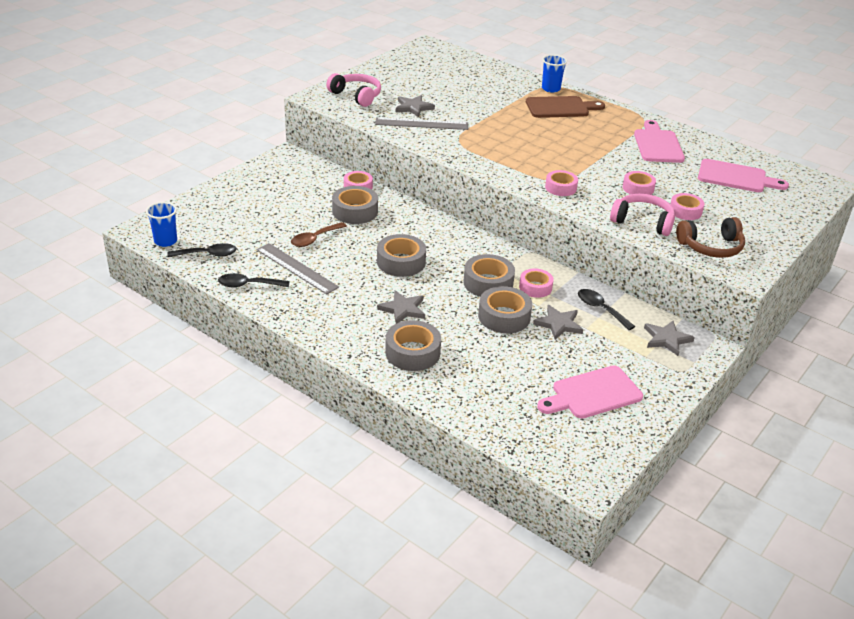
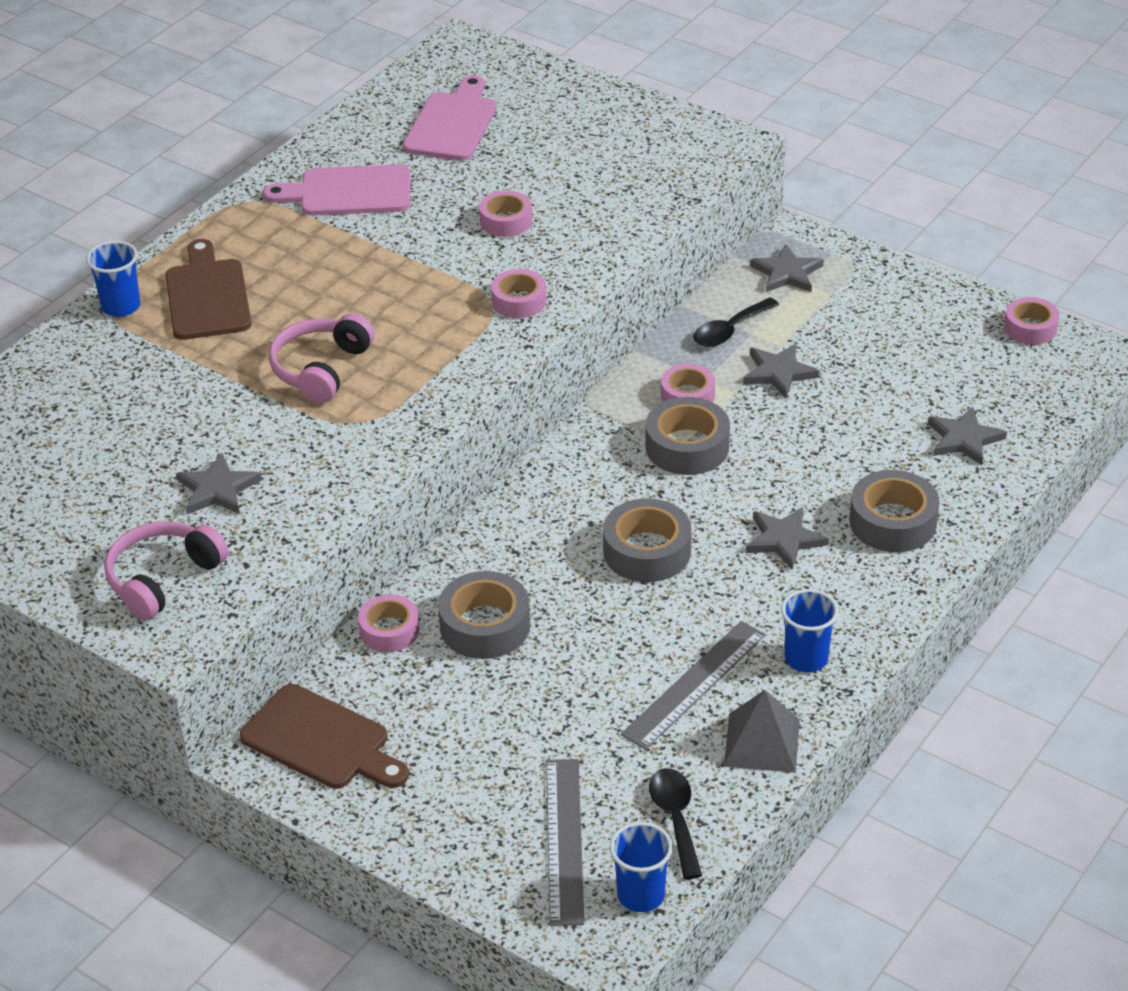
camera: 90 degrees left, 5 degrees up
black spoon [218,273,290,287] -> grey pyramid [724,690,800,773]
brown spoon [291,222,347,247] -> none
grey ruler [375,117,468,130] -> grey ruler moved to [546,759,584,926]
grey tape [478,286,532,333] -> none
pink cutting board [537,366,643,419] -> none
pink headphones [610,194,675,236] -> pink headphones moved to [269,313,375,403]
pink tape [671,193,705,220] -> pink tape moved to [1004,297,1059,345]
brown headphones [676,217,745,258] -> none
none -> brown cutting board [240,684,409,789]
none -> blue cup [781,589,838,672]
none -> grey star [928,407,1007,465]

